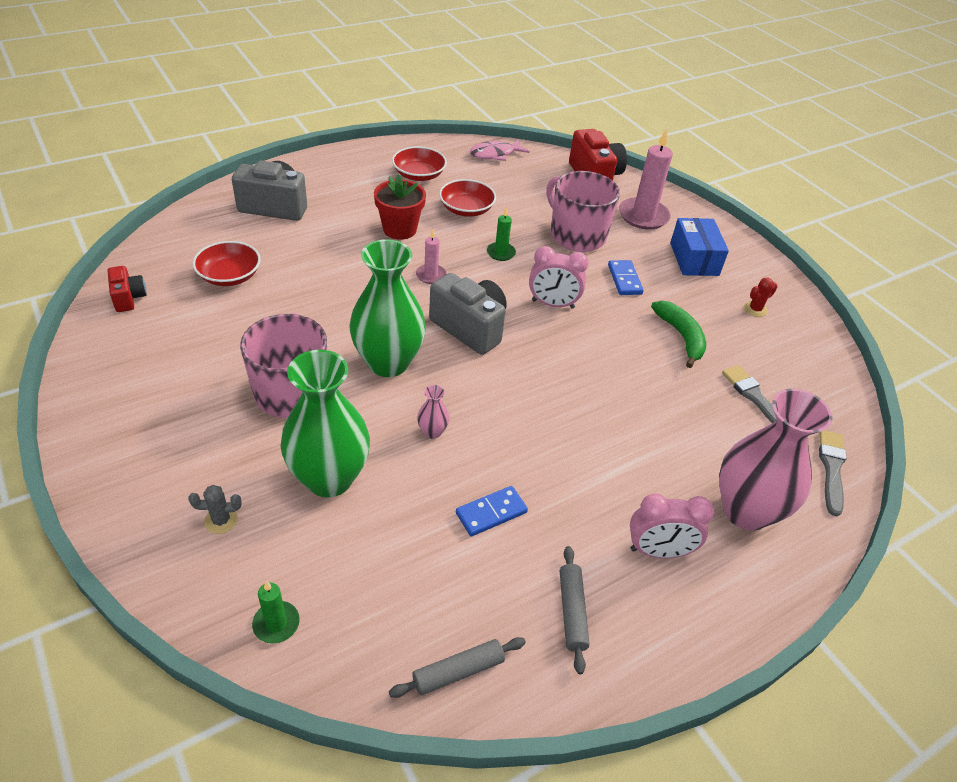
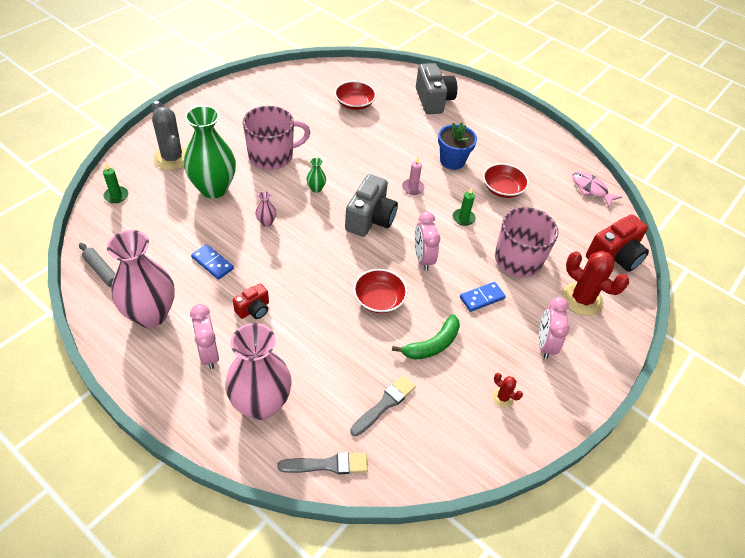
camera: 70 degrees right, 5 degrees up
red camera [108,266,147,312] -> red camera moved to [233,283,269,319]
grey cactus [188,485,241,534] -> grey cactus [152,101,187,170], size x2.11
green vase [349,239,426,377] -> green vase [307,158,326,193], size x0.40
red flower pot [374,174,426,240] -> blue flower pot [438,123,477,170]
red bowl [392,146,447,181] -> red bowl moved to [353,269,408,313]
grey rolling pin [560,546,590,674] -> pink vase [107,230,175,328]
pink candle [619,129,673,229] -> red cactus [562,251,629,316]
blue box [670,218,729,276] -> pink clock [539,297,569,359]

